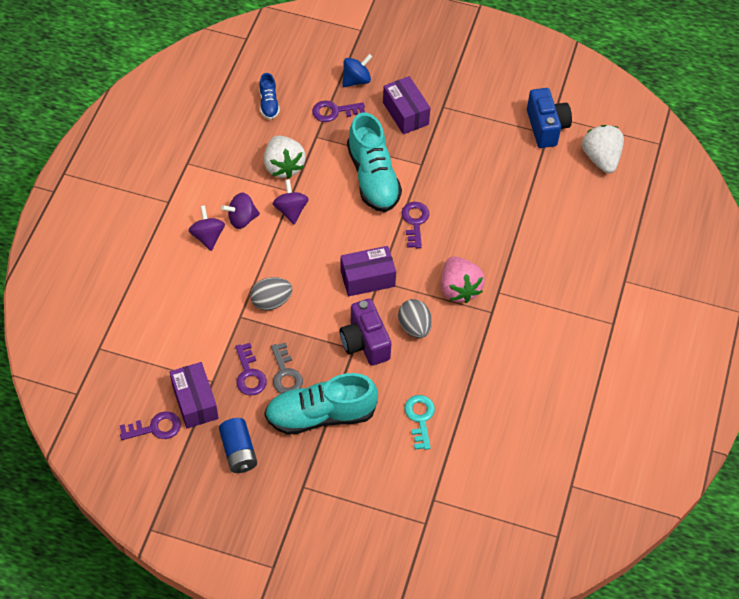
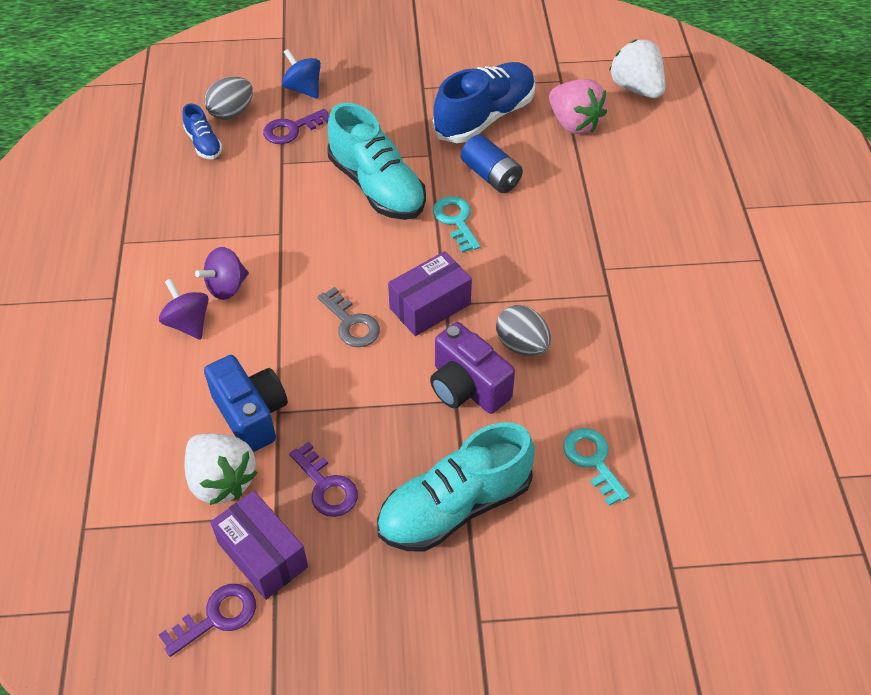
camera: 20 degrees left, 5 degrees down
blue battery [219,418,257,473] -> blue battery moved to [461,134,523,193]
grey egg [250,277,293,310] -> grey egg moved to [204,77,253,120]
white strawberry [264,135,306,179] -> white strawberry moved to [185,433,258,505]
grey key [271,342,303,393] -> grey key moved to [318,287,380,347]
purple spinning top [273,179,309,224] -> none
blue spinning top [342,54,373,87] -> blue spinning top turned 75 degrees counterclockwise [282,49,321,98]
purple box [383,76,430,134] -> none
purple key [401,202,429,248] -> turquoise key [433,196,481,253]
pink strawberry [441,256,485,303] -> pink strawberry moved to [549,79,607,134]
blue camera [527,88,572,148] -> blue camera moved to [204,355,288,452]
none -> blue shoe [432,62,535,143]

